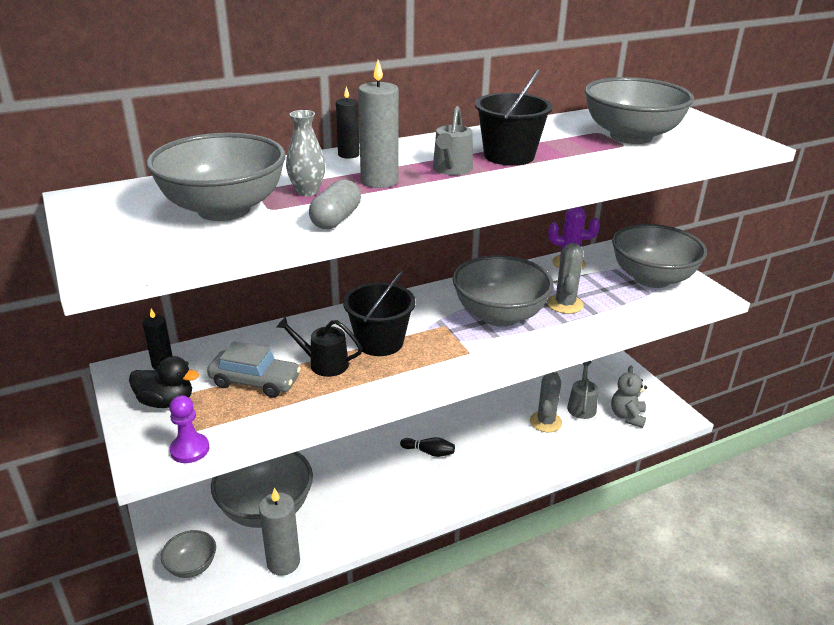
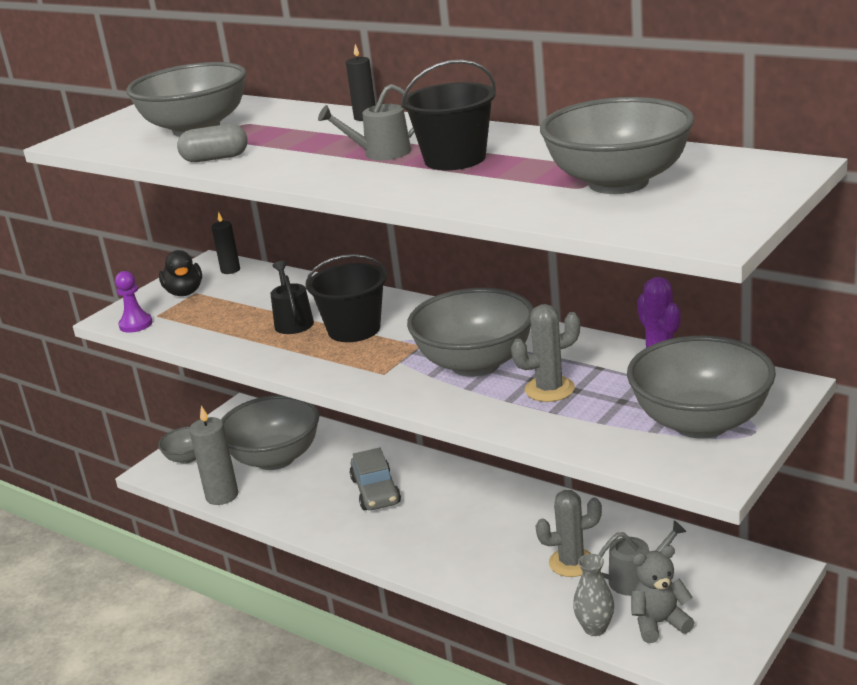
camera: 65 degrees right, 5 degrees down
grey car [207,341,301,398] -> grey car moved to [350,447,401,510]
grey vase [286,110,326,197] -> grey vase moved to [573,554,614,636]
grey candle [358,60,399,188] -> none
black bowling pin [400,437,455,457] -> none

